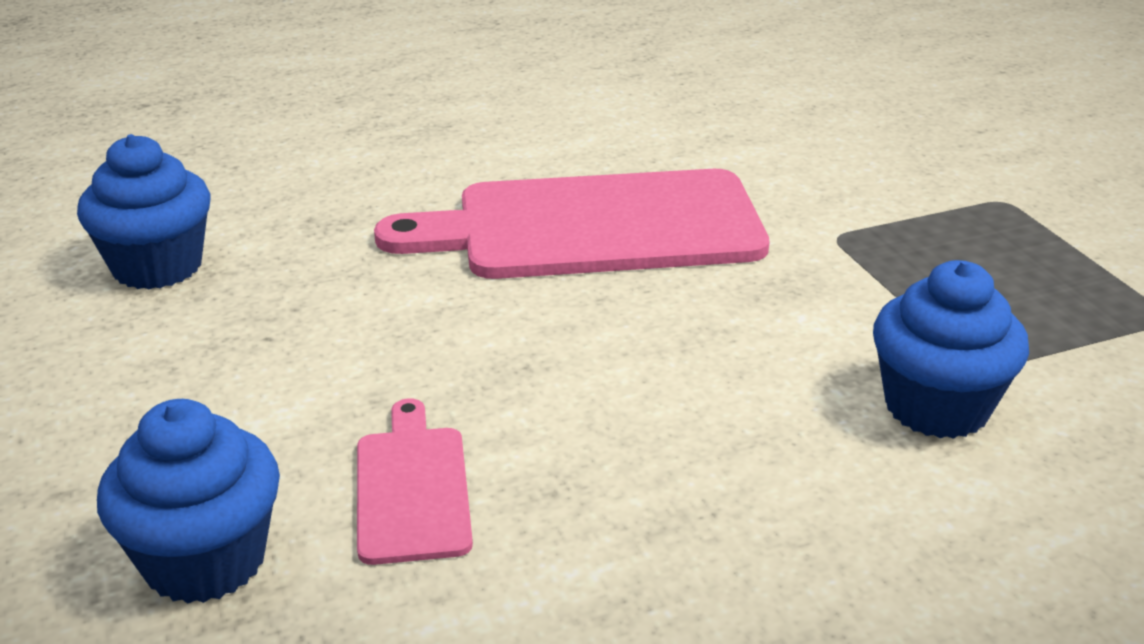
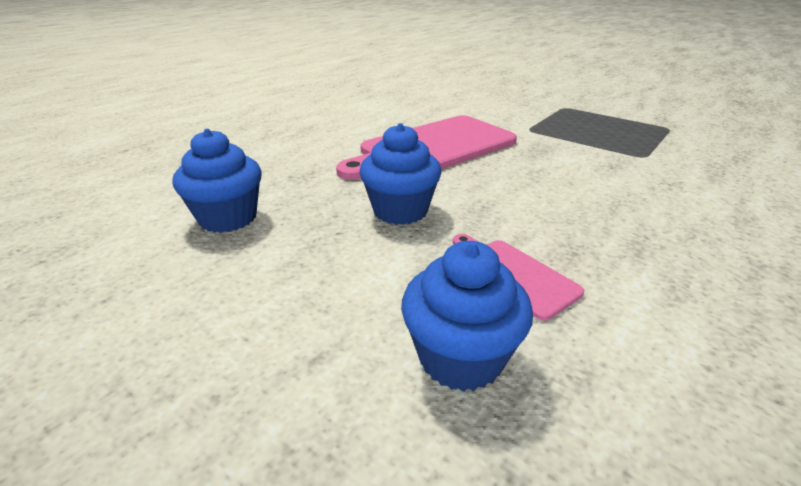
camera: 30 degrees left, 0 degrees up
blue cupcake [873,260,1029,439] -> blue cupcake moved to [360,123,442,225]

